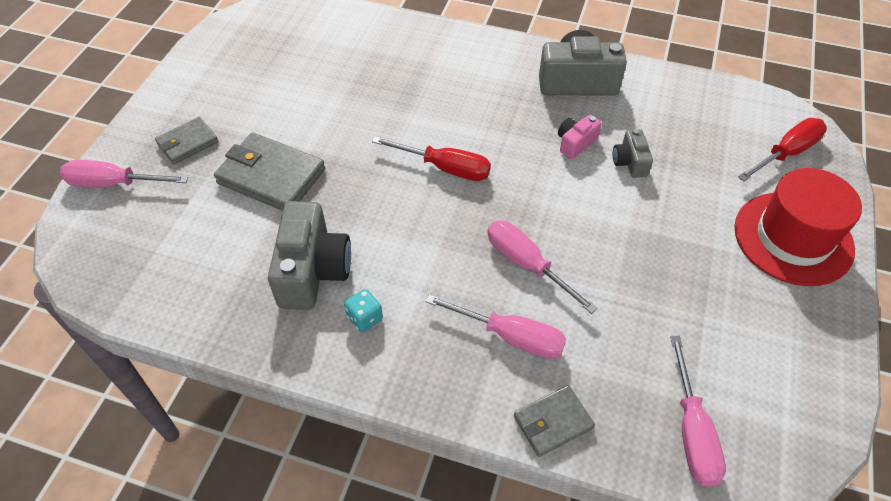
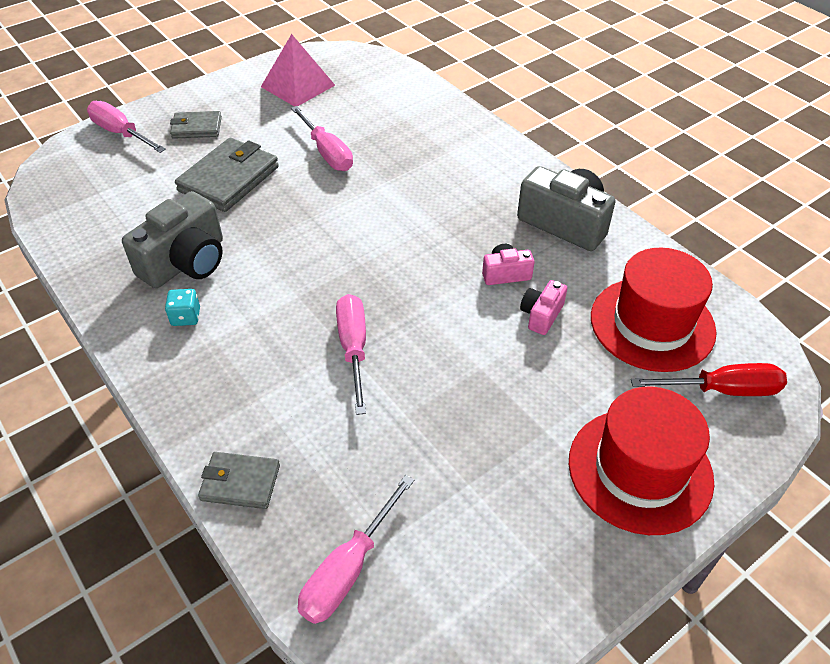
camera: 35 degrees right, 5 degrees down
grey wallet [214,132,325,211] -> grey wallet turned 60 degrees clockwise [175,138,279,212]
red screwdriver [372,136,491,181] -> none
pink screwdriver [425,294,566,359] -> pink screwdriver moved to [291,106,353,171]
grey camera [613,129,653,178] -> pink camera [520,280,567,335]
none -> pink pyramid [261,34,335,107]
none -> red hat [591,248,717,372]

